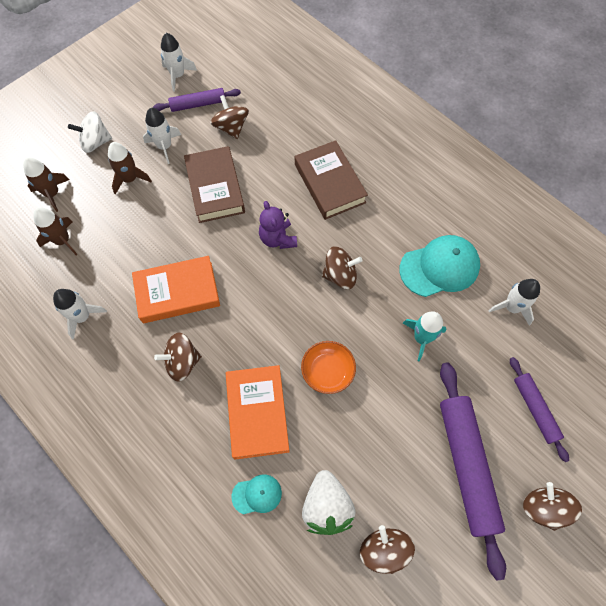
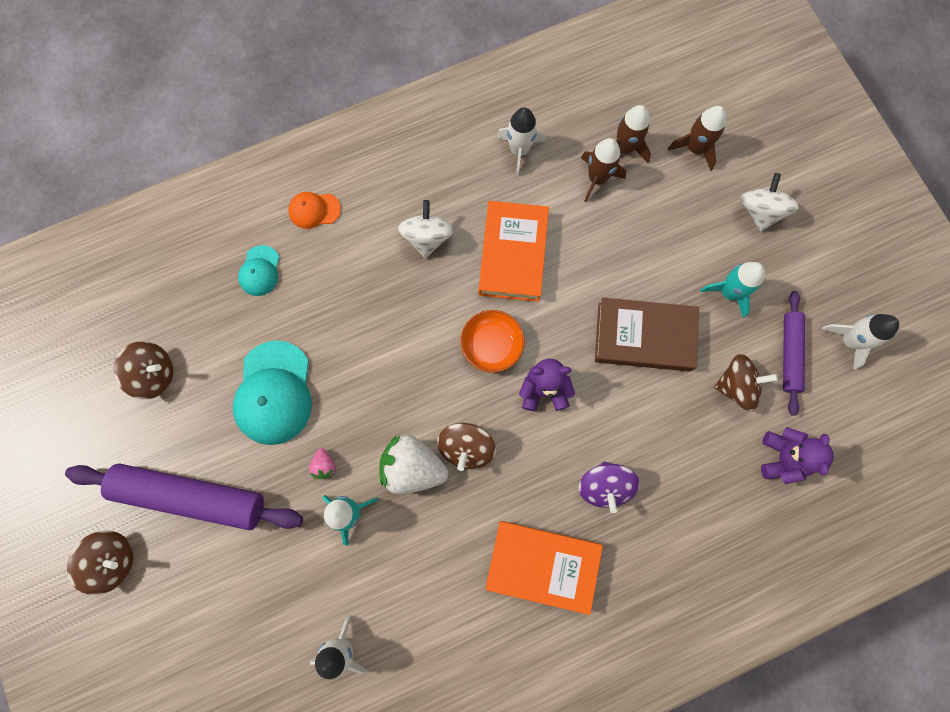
camera: 110 degrees right, 10 degrees up
brown rocket [108,142,152,195] -> brown rocket moved to [581,138,626,202]
white rocket [143,108,181,164] -> turquoise rocket [700,262,765,318]
brown spinning top [154,332,202,382] -> white spinning top [398,200,454,258]
orange book [226,365,290,460] -> orange book moved to [486,521,603,615]
brown book [295,140,368,220] -> purple spinning top [579,461,640,513]
orange bowl [301,341,356,394] -> orange bowl moved to [460,310,525,373]
white strawberry [302,470,356,535] -> white strawberry moved to [379,435,449,494]
turquoise cap [399,235,480,297] -> turquoise cap moved to [233,340,312,445]
purple rolling pin [510,357,569,462] -> none
none -> orange cap [288,192,341,229]
none -> pink strawberry [309,448,336,479]
none -> purple teddy bear [761,427,834,484]

